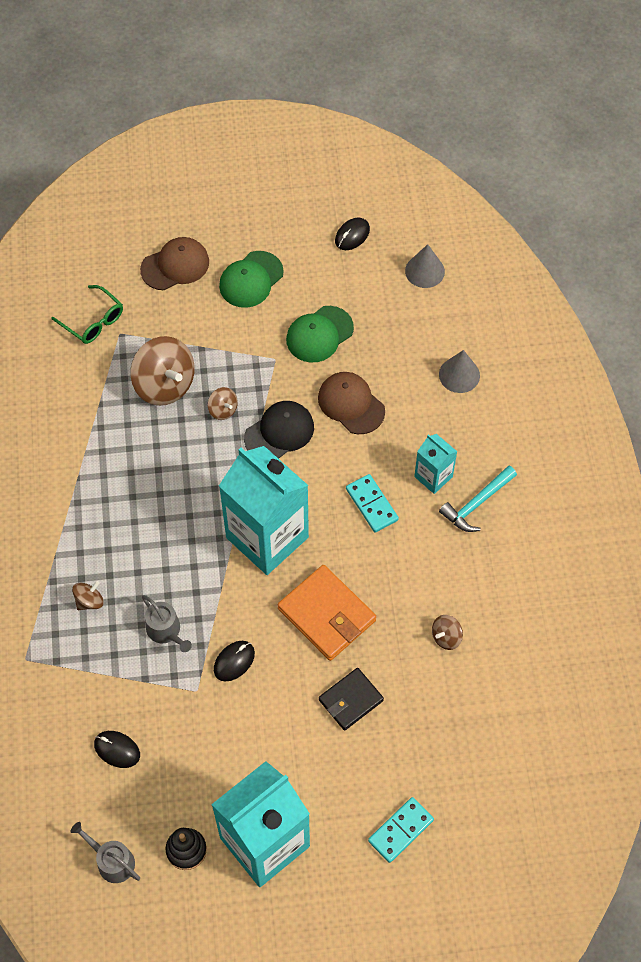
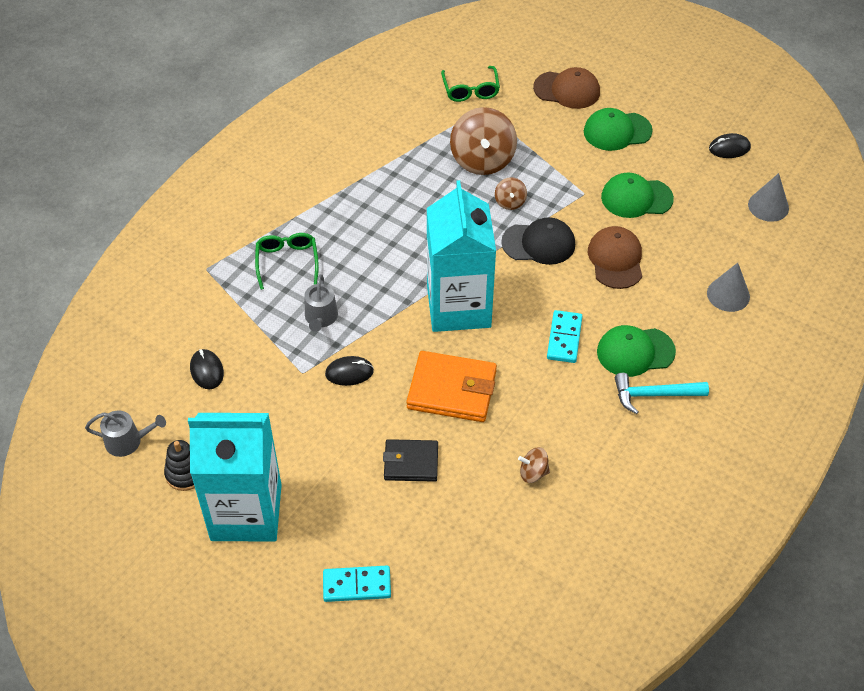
camera: 40 degrees right, 10 degrees down
grey watering can [70,822,140,883] -> grey watering can turned 105 degrees clockwise [85,410,166,457]
brown spinning top [72,581,104,610] -> green glasses [255,233,319,290]
orange wallet [278,565,376,661] -> orange wallet turned 75 degrees counterclockwise [406,351,497,422]
turquoise carton [414,434,457,494] -> green cap [597,325,676,377]

